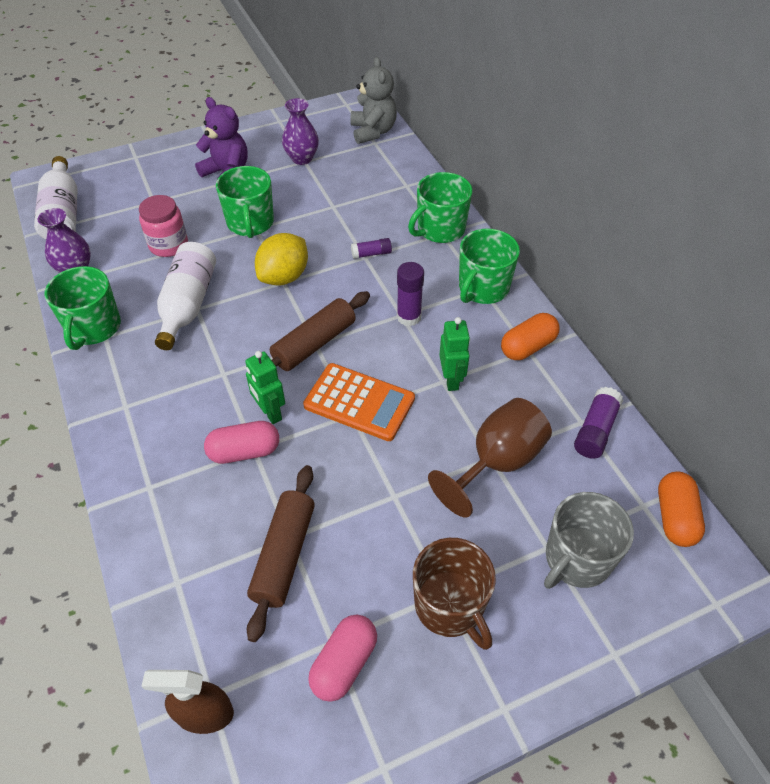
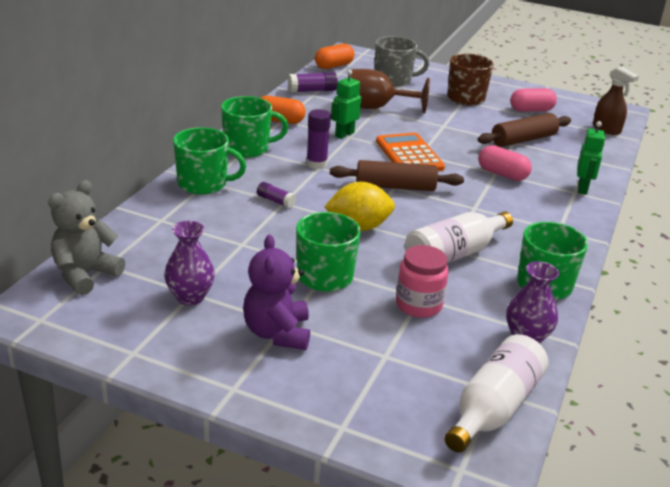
camera: 135 degrees left, 20 degrees down
green robot [245,351,285,424] -> green robot moved to [577,121,605,195]

